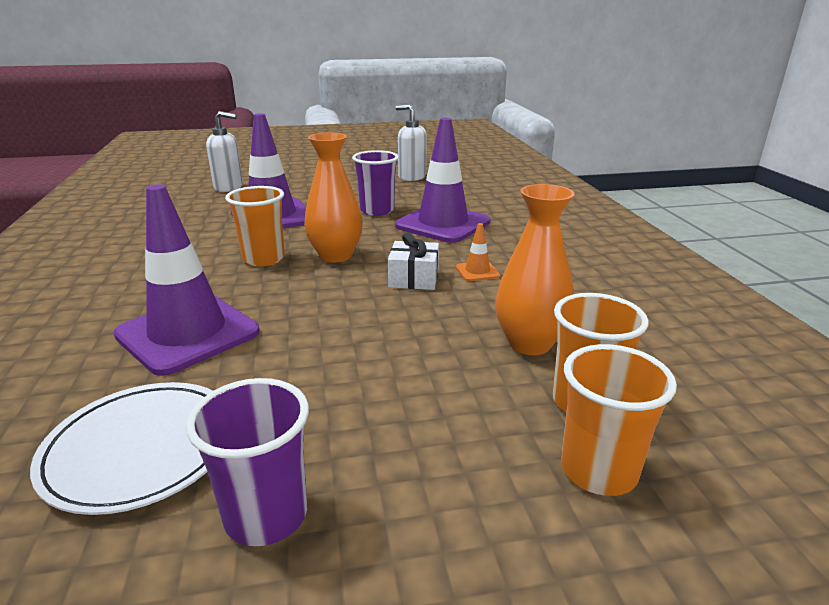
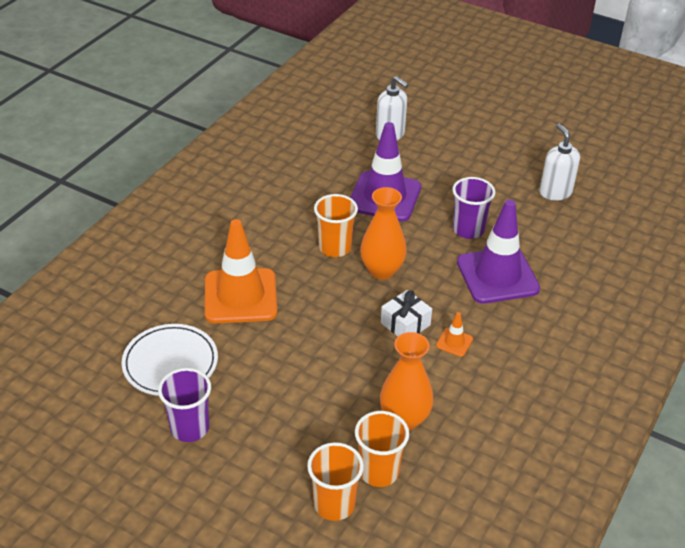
camera: 40 degrees right, 15 degrees up
purple traffic cone [113,185,260,376] -> orange traffic cone [205,219,277,323]

